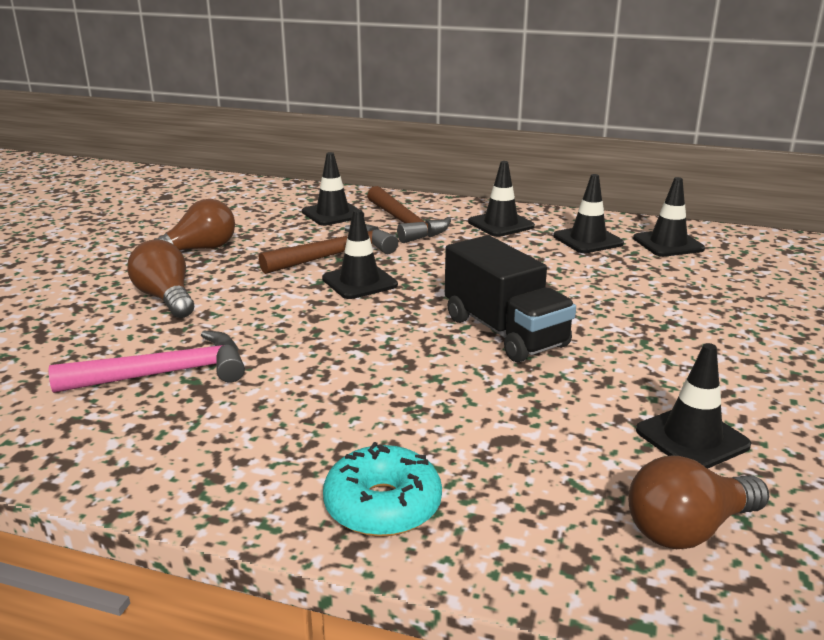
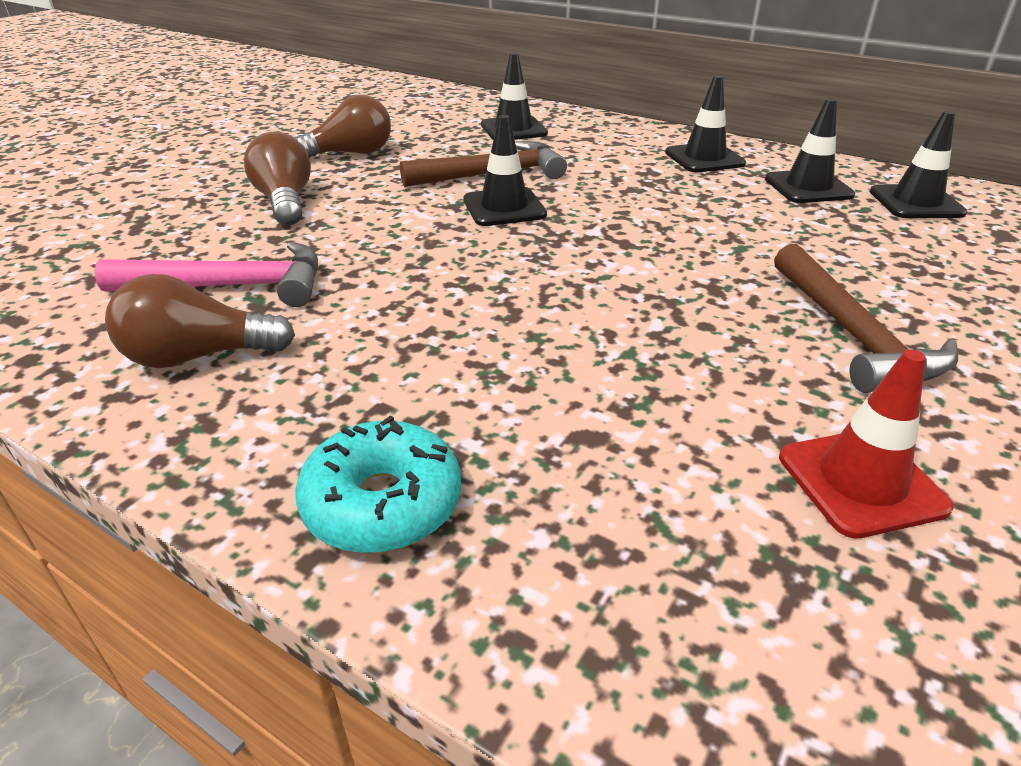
camera: 15 degrees right, 10 degrees up
brown hammer [367,186,451,243] -> brown hammer moved to [774,244,958,393]
black truck [445,235,576,362] -> none
brown light bulb [628,456,769,549] -> brown light bulb moved to [105,274,295,368]
black traffic cone [636,343,751,469] -> red traffic cone [779,349,954,539]

